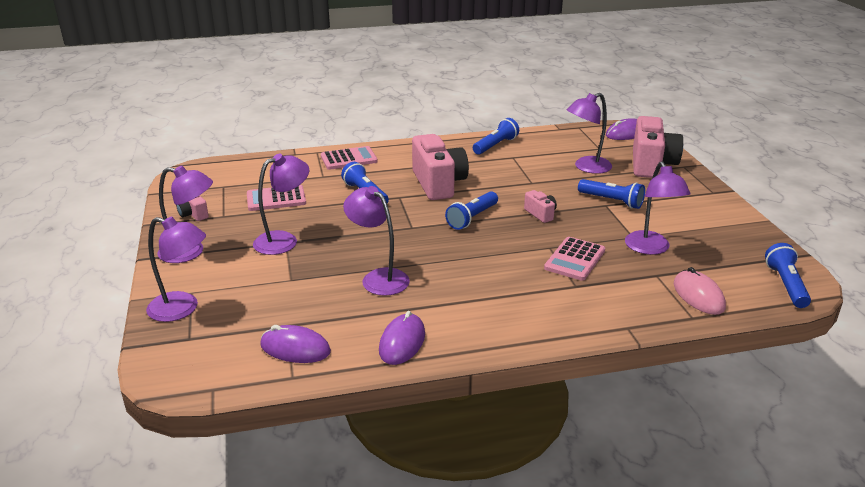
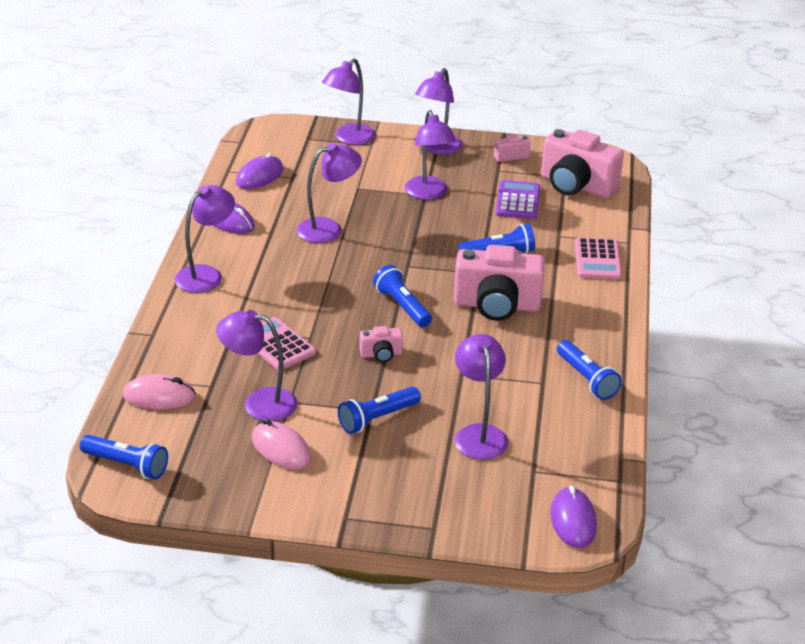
camera: 110 degrees right, 5 degrees up
pink calculator [247,185,306,211] -> purple calculator [496,180,540,219]
pink camera [633,116,683,178] -> pink camera moved to [541,129,624,198]
none -> purple lamp [175,185,235,293]
none -> pink mouse [252,419,311,470]

